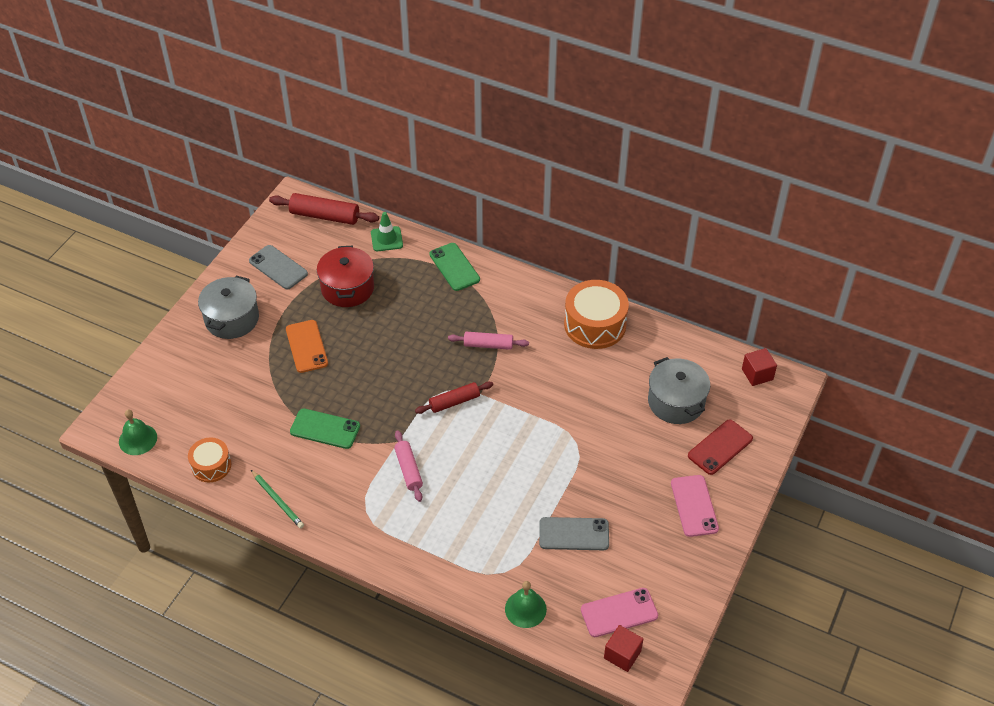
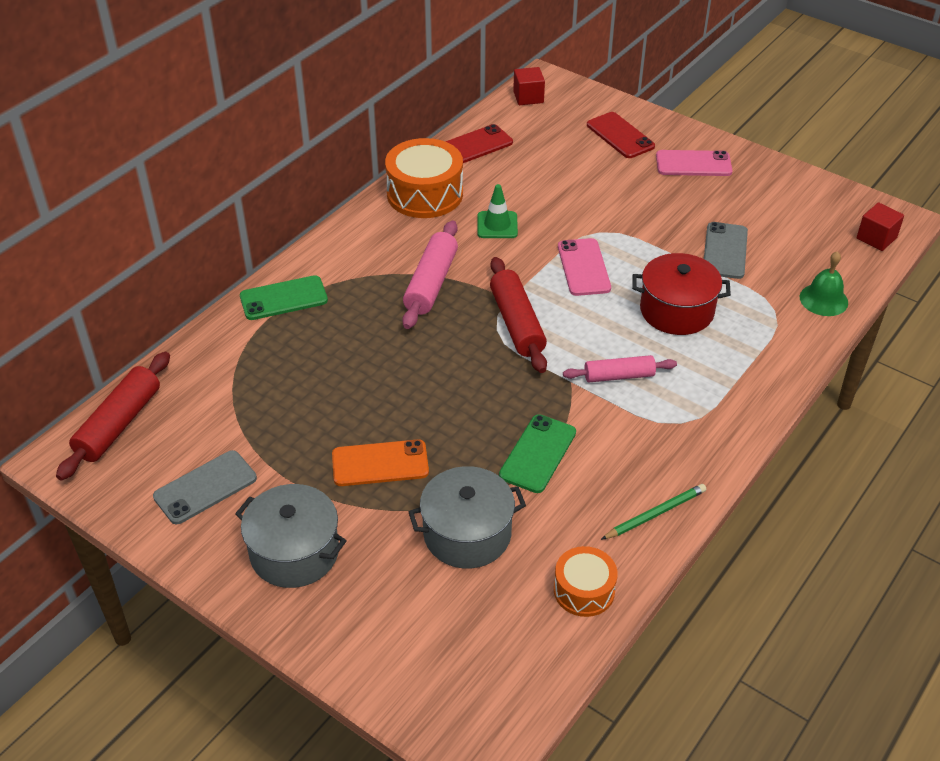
camera: 80 degrees left, 5 degrees down
green bell [119,409,157,455] -> none
red pot [317,246,374,307] -> red pot moved to [632,253,731,335]
green traffic cone [371,212,403,251] -> green traffic cone moved to [477,184,518,238]
red rolling pin [415,382,493,414] -> red rolling pin [490,257,547,373], size x1.52
pink rolling pin [448,332,529,350] -> pink rolling pin [402,220,458,329], size x1.52
pink phone [581,588,658,637] -> pink phone moved to [558,238,611,296]
grey pot [648,357,710,424] -> grey pot moved to [408,466,526,569]
none -> red phone [445,124,513,163]

